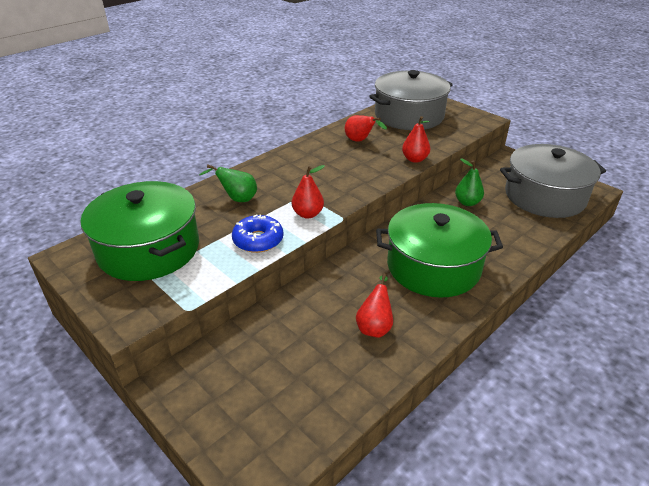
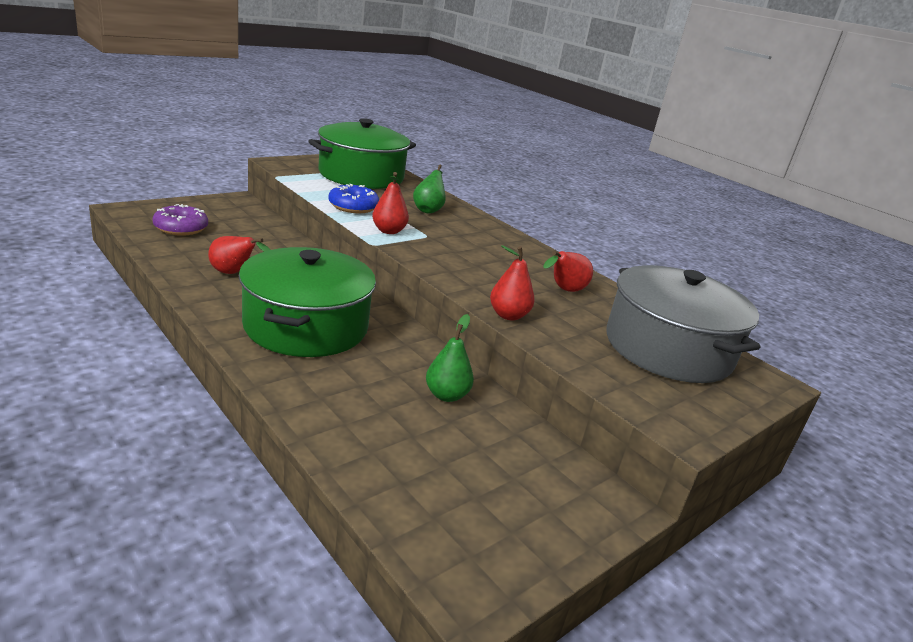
camera: 90 degrees right, 10 degrees down
grey pot [500,144,606,218] -> none
none -> purple donut [152,204,208,236]

